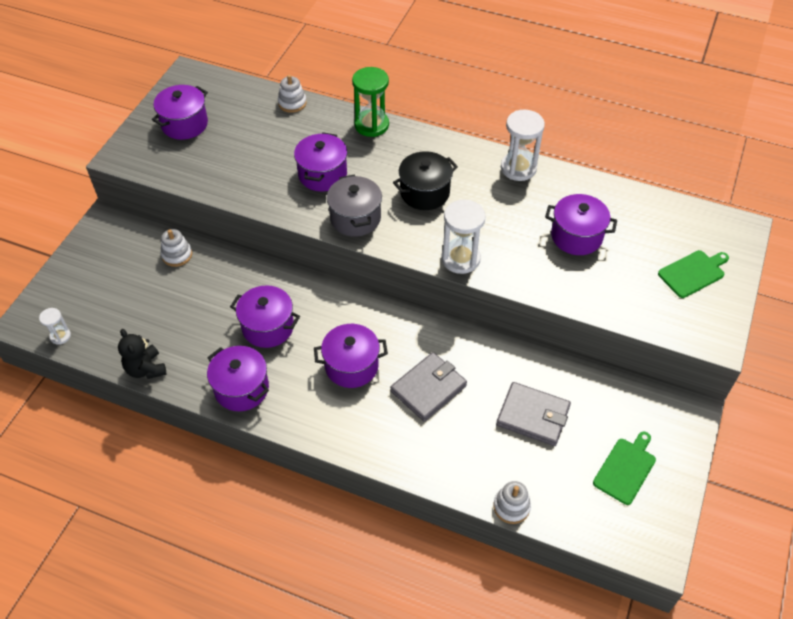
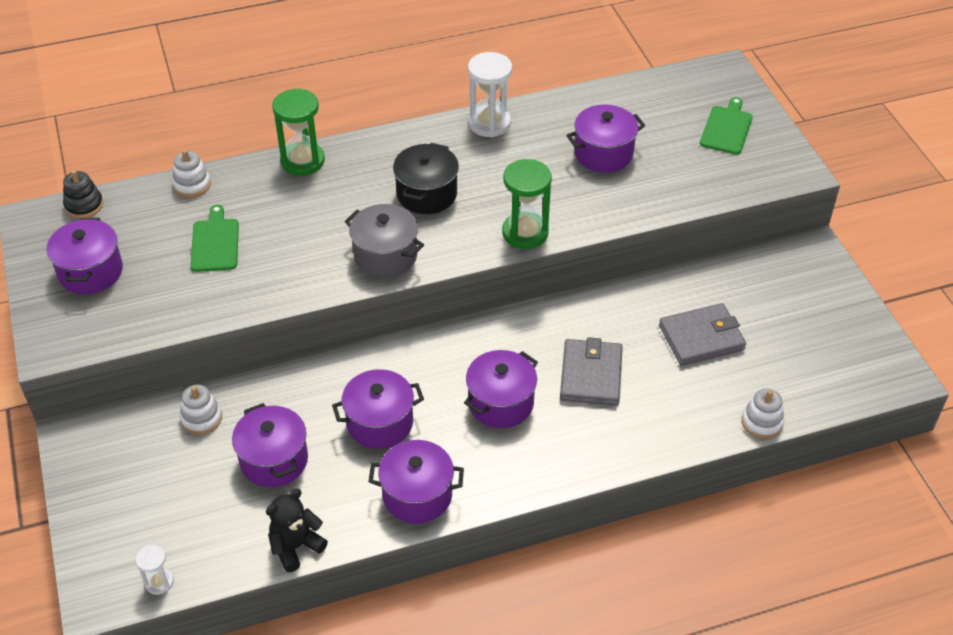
camera: 40 degrees left, 5 degrees down
black teddy bear [118,329,167,379] -> black teddy bear turned 120 degrees clockwise [266,489,328,572]
purple pot [294,132,347,192] -> purple pot moved to [232,403,308,487]
white hourglass [441,199,486,274] -> green hourglass [502,159,552,249]
green cutting board [593,432,656,505] -> green cutting board moved to [190,205,239,272]
none -> black stacking toy [63,170,103,218]

